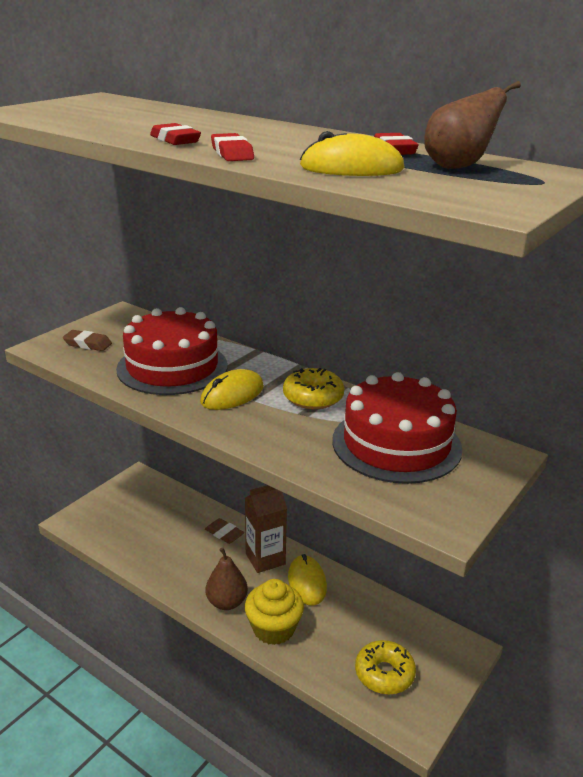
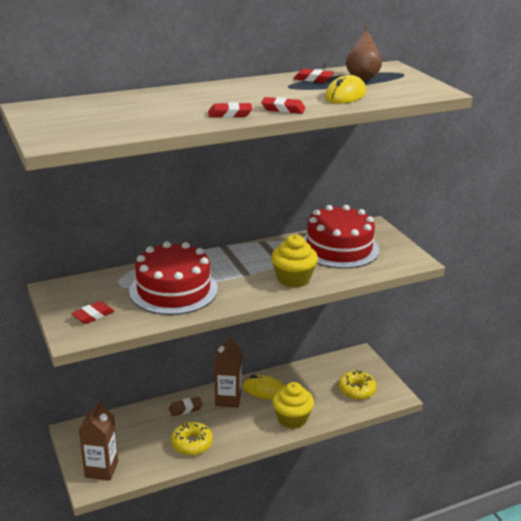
camera: 60 degrees left, 0 degrees up
brown eraser [63,330,112,351] -> red eraser [71,301,115,324]
yellow mouse [200,369,264,410] -> none
brown pear [206,547,248,610] -> none
yellow donut [283,368,344,409] -> yellow donut moved to [171,422,213,455]
none -> brown carton [79,400,118,481]
none -> yellow cupcake [271,235,318,288]

